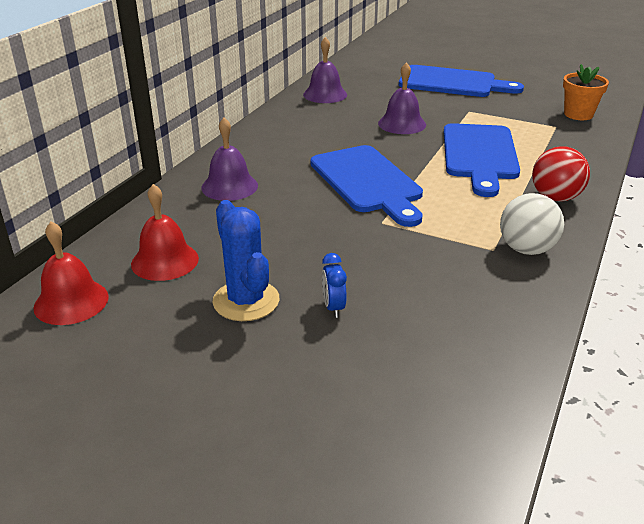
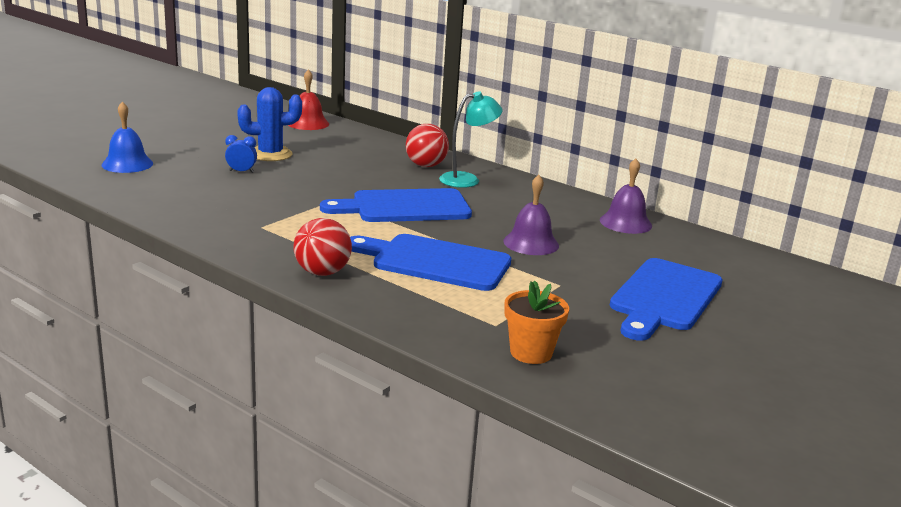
camera: 100 degrees right, 10 degrees down
red bell [131,184,199,281] -> none
purple bell [201,118,258,201] -> red ball [406,124,449,167]
white ball [500,193,564,255] -> none
none -> blue bell [101,101,153,173]
none -> turquoise lamp [439,91,503,188]

